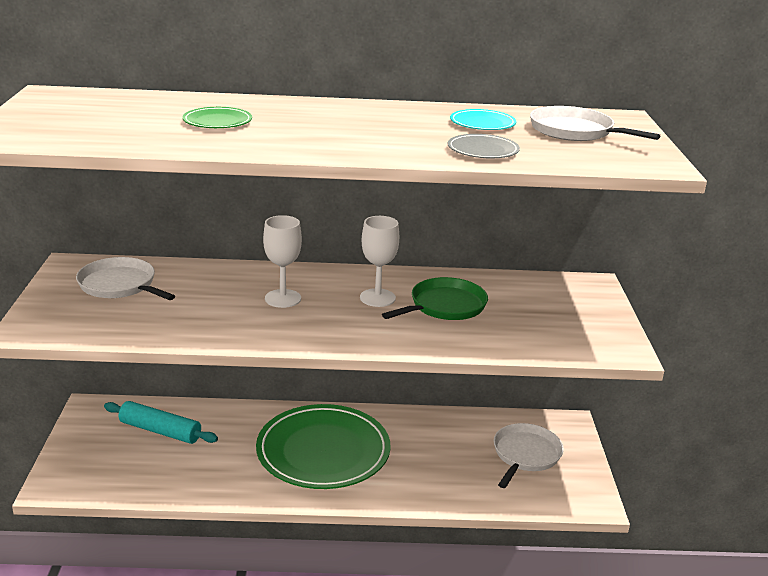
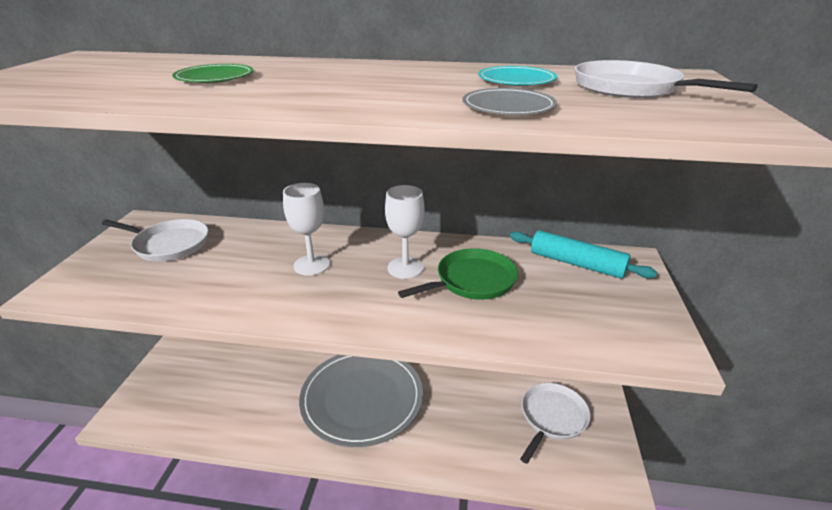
camera: 10 degrees right, 5 degrees up
white pan [76,257,175,300] -> white pan turned 150 degrees clockwise [102,219,209,261]
turquoise rolling pin [104,401,218,444] -> turquoise rolling pin moved to [510,230,657,279]
green plate [256,404,390,489] -> grey plate [299,355,423,447]

